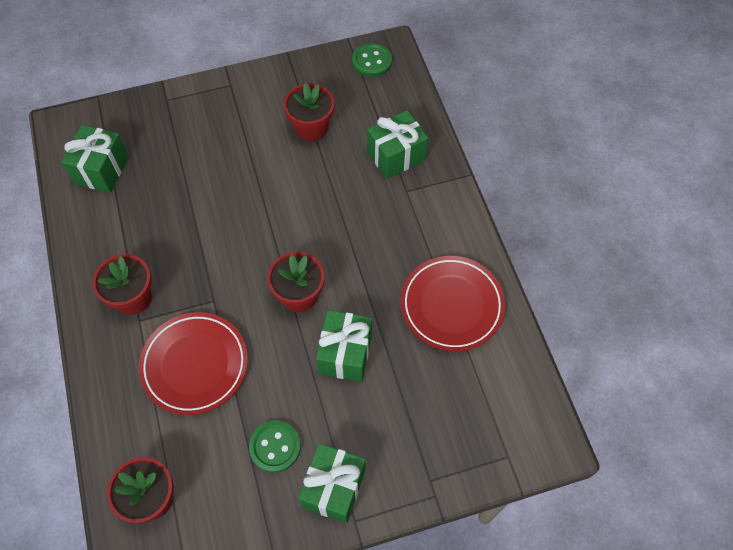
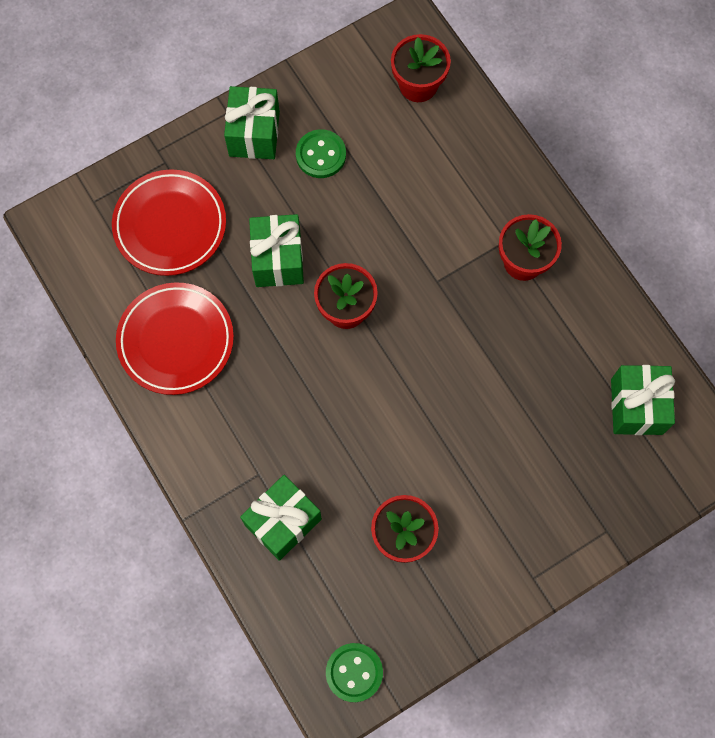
camera: 165 degrees right, 10 degrees up
red plate [139,312,248,415] -> red plate moved to [112,169,226,276]

